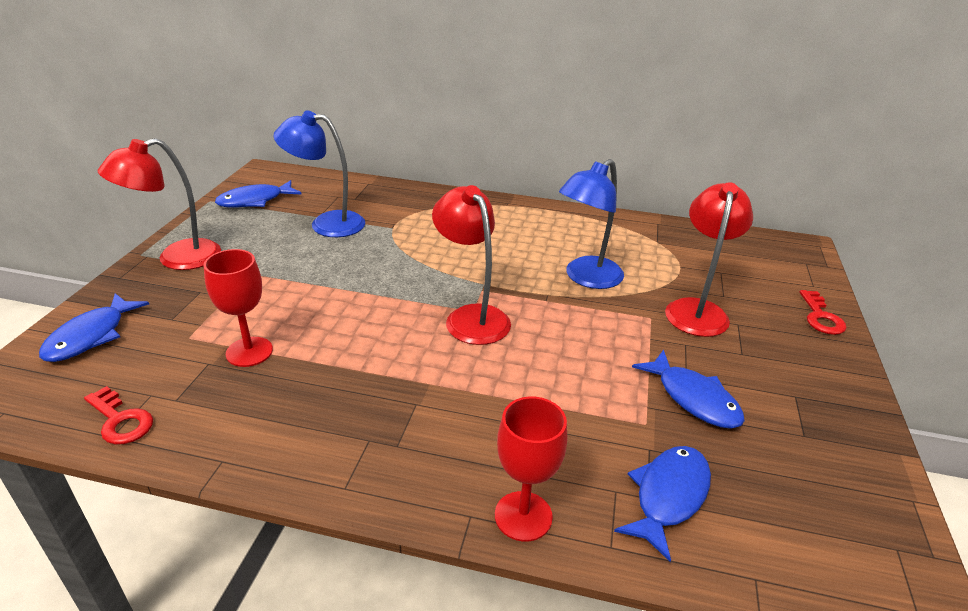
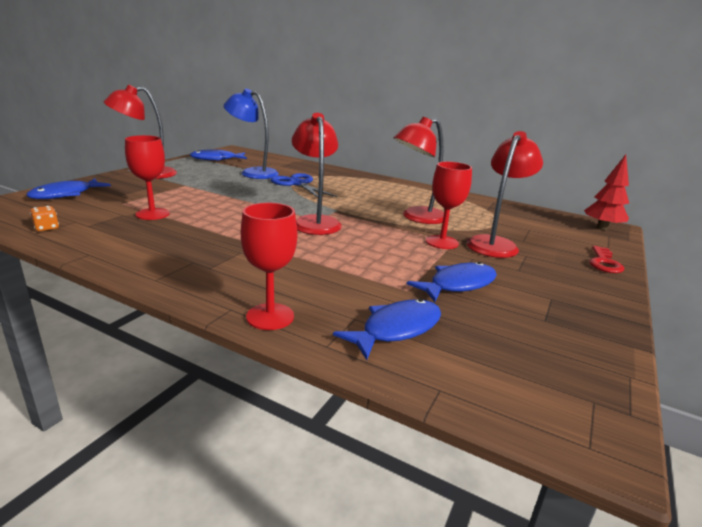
camera: 15 degrees right, 10 degrees down
red key [84,386,153,445] -> orange dice [30,206,59,231]
blue lamp [559,159,624,289] -> red lamp [393,117,444,224]
blue fish [632,350,745,429] -> blue fish turned 105 degrees counterclockwise [407,262,497,302]
none -> blue scissors [270,173,338,197]
none -> red goblet [426,161,472,249]
none -> red tree [584,154,629,230]

